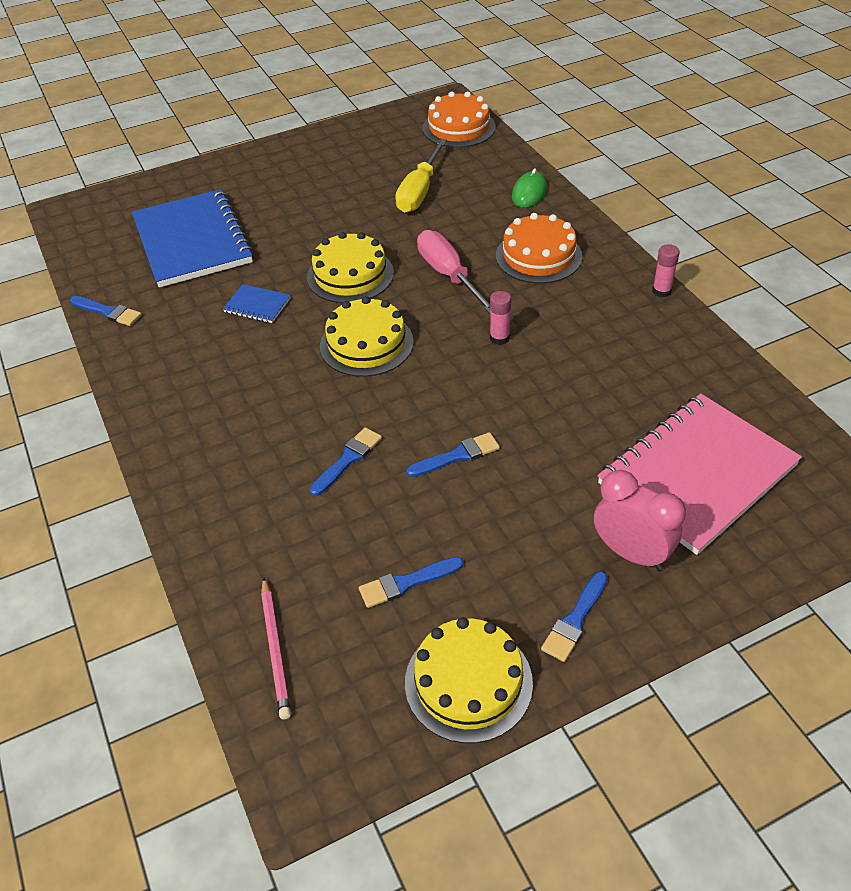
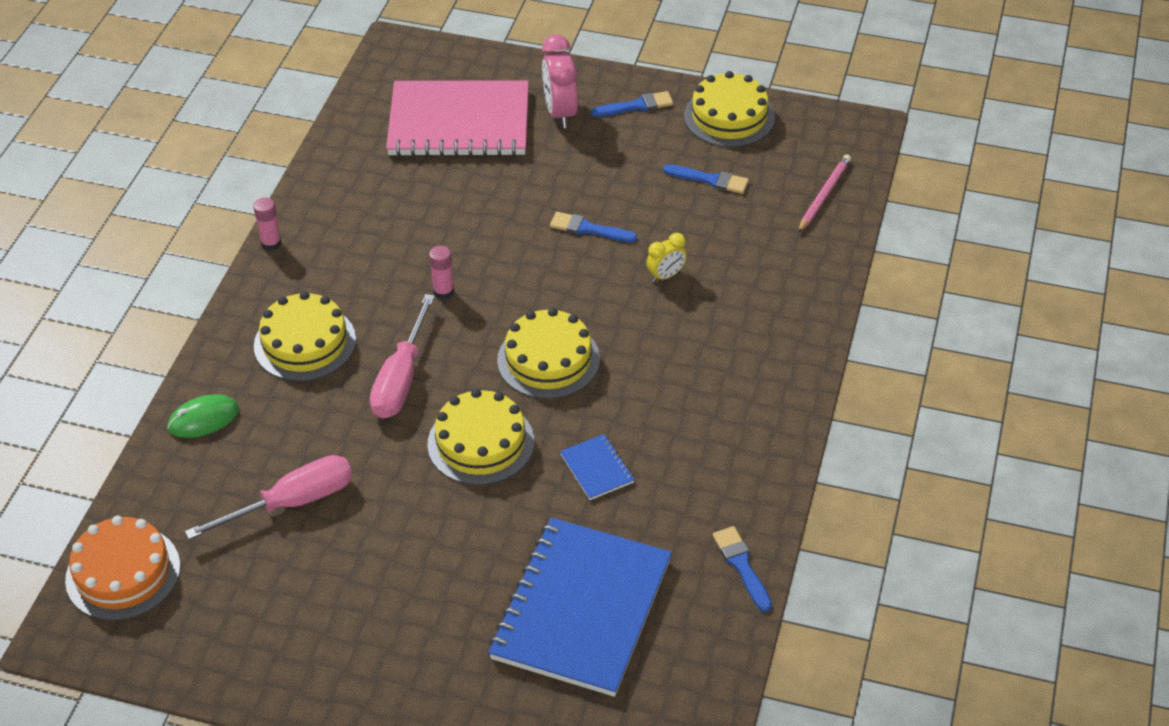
camera: 140 degrees left, 0 degrees up
blue brush [310,427,382,496] -> yellow clock [646,233,687,282]
yellow screwdriver [395,139,447,213] -> pink screwdriver [185,455,352,540]
orange cake [496,213,582,283] -> yellow cake [254,291,356,381]

